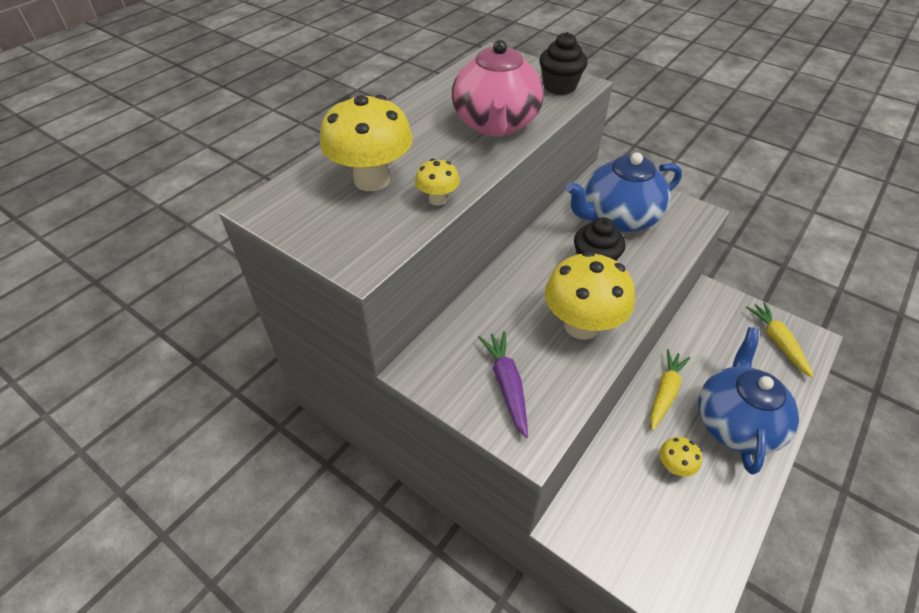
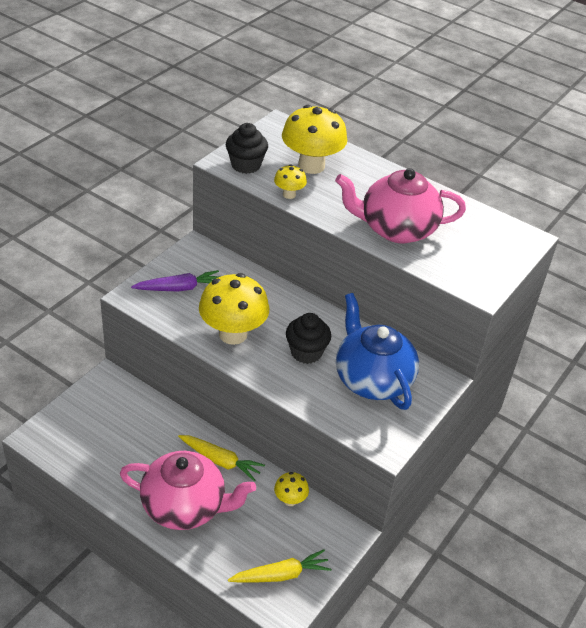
camera: 85 degrees right, 5 degrees down
black cupcake [539,32,588,95] -> black cupcake moved to [226,123,268,174]
yellow mushroom [660,437,702,477] -> yellow mushroom moved to [274,472,309,506]
blue teapot [698,327,799,475] -> pink teapot [120,451,256,530]

